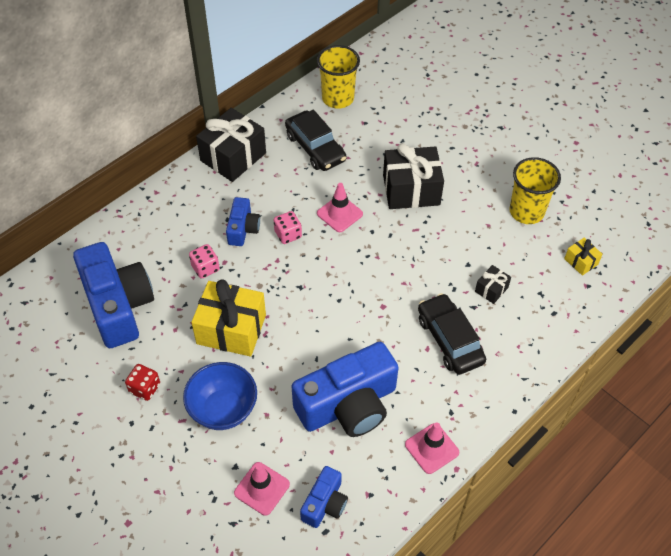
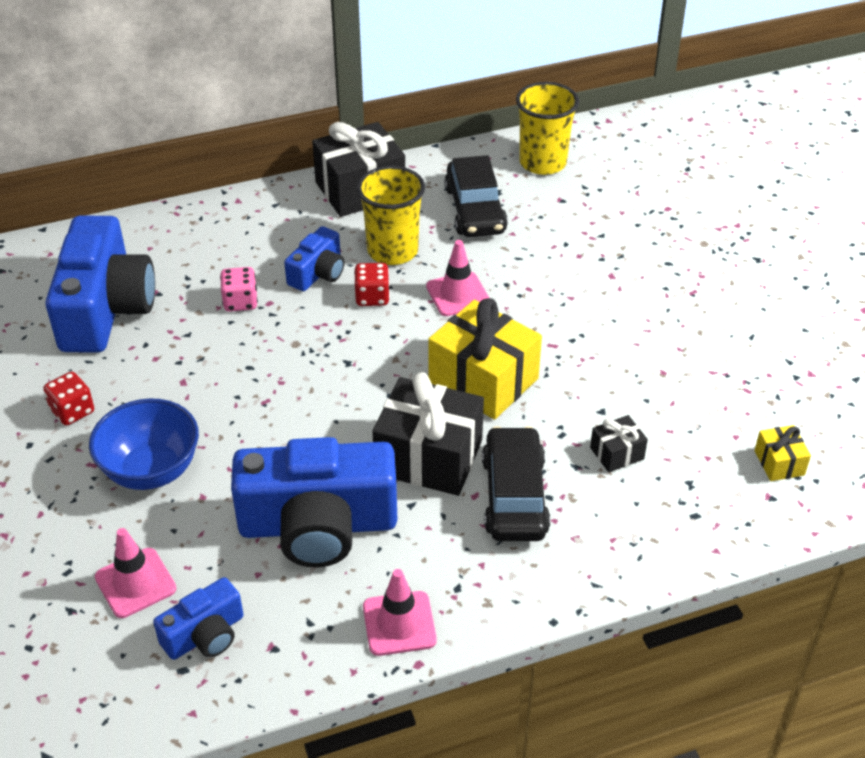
camera: 25 degrees right, 10 degrees down
yellow gift [191,279,266,357] -> yellow gift moved to [428,298,542,420]
pink dice [274,211,302,244] -> red dice [354,263,390,306]
black gift [383,143,444,209] -> black gift moved to [372,372,484,496]
yellow cup [509,157,561,224] -> yellow cup moved to [357,166,425,265]

